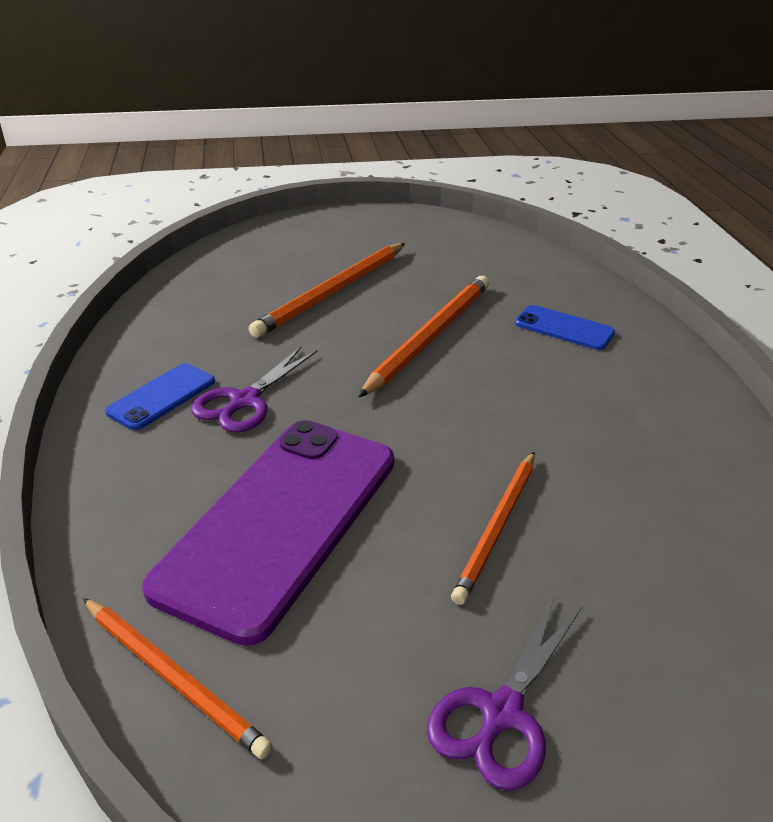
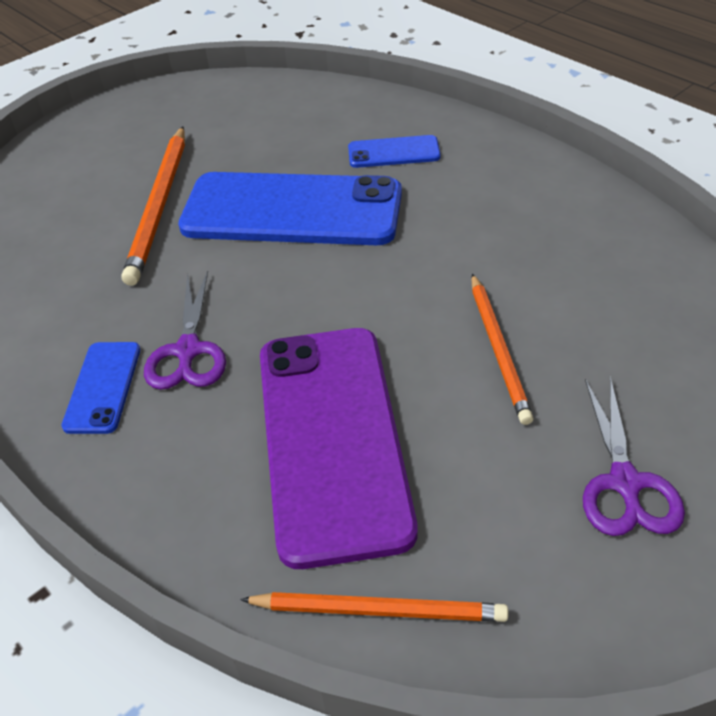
camera: 30 degrees left, 10 degrees up
orange pencil [359,276,489,397] -> blue phone [178,172,402,245]

